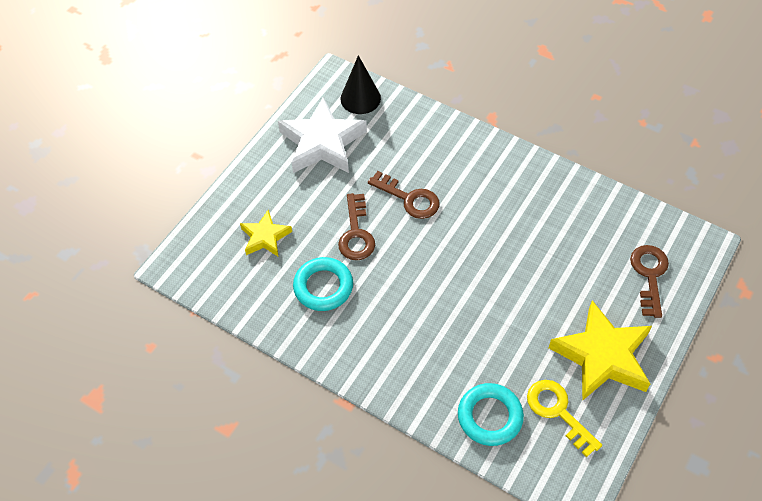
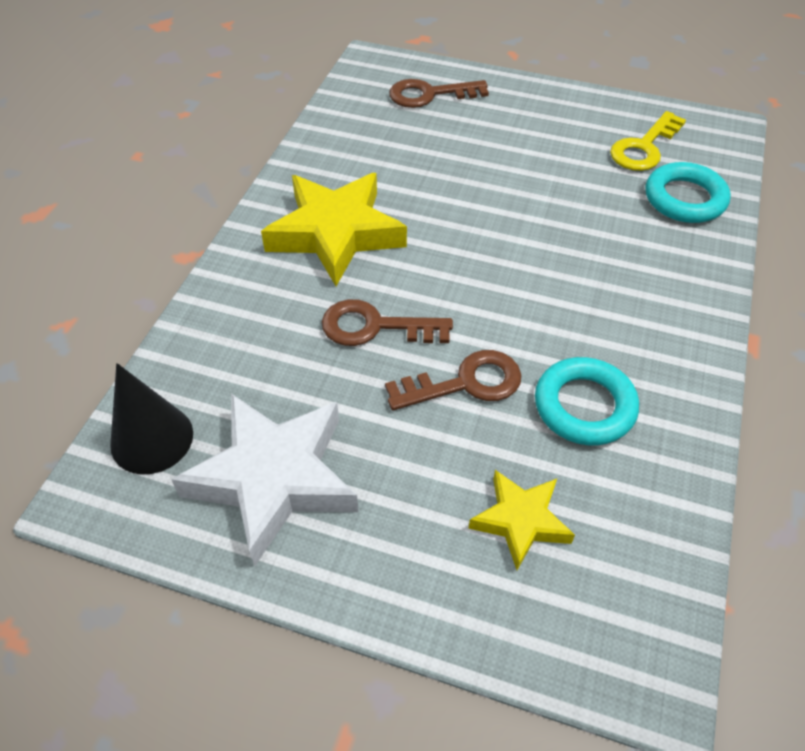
camera: 105 degrees left, 5 degrees down
brown key [368,171,440,219] -> brown key turned 105 degrees counterclockwise [322,299,453,346]
yellow star [549,300,652,401] -> yellow star moved to [261,173,407,286]

